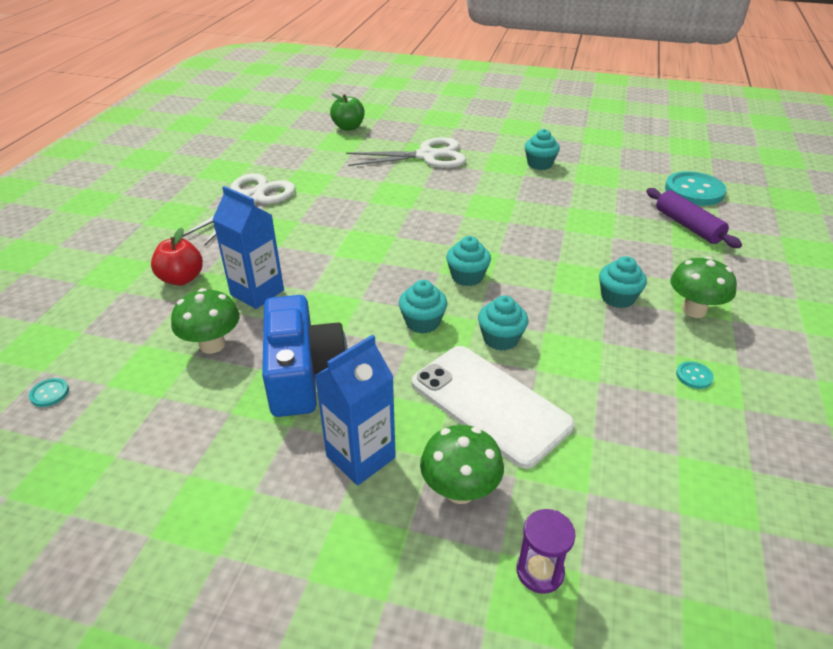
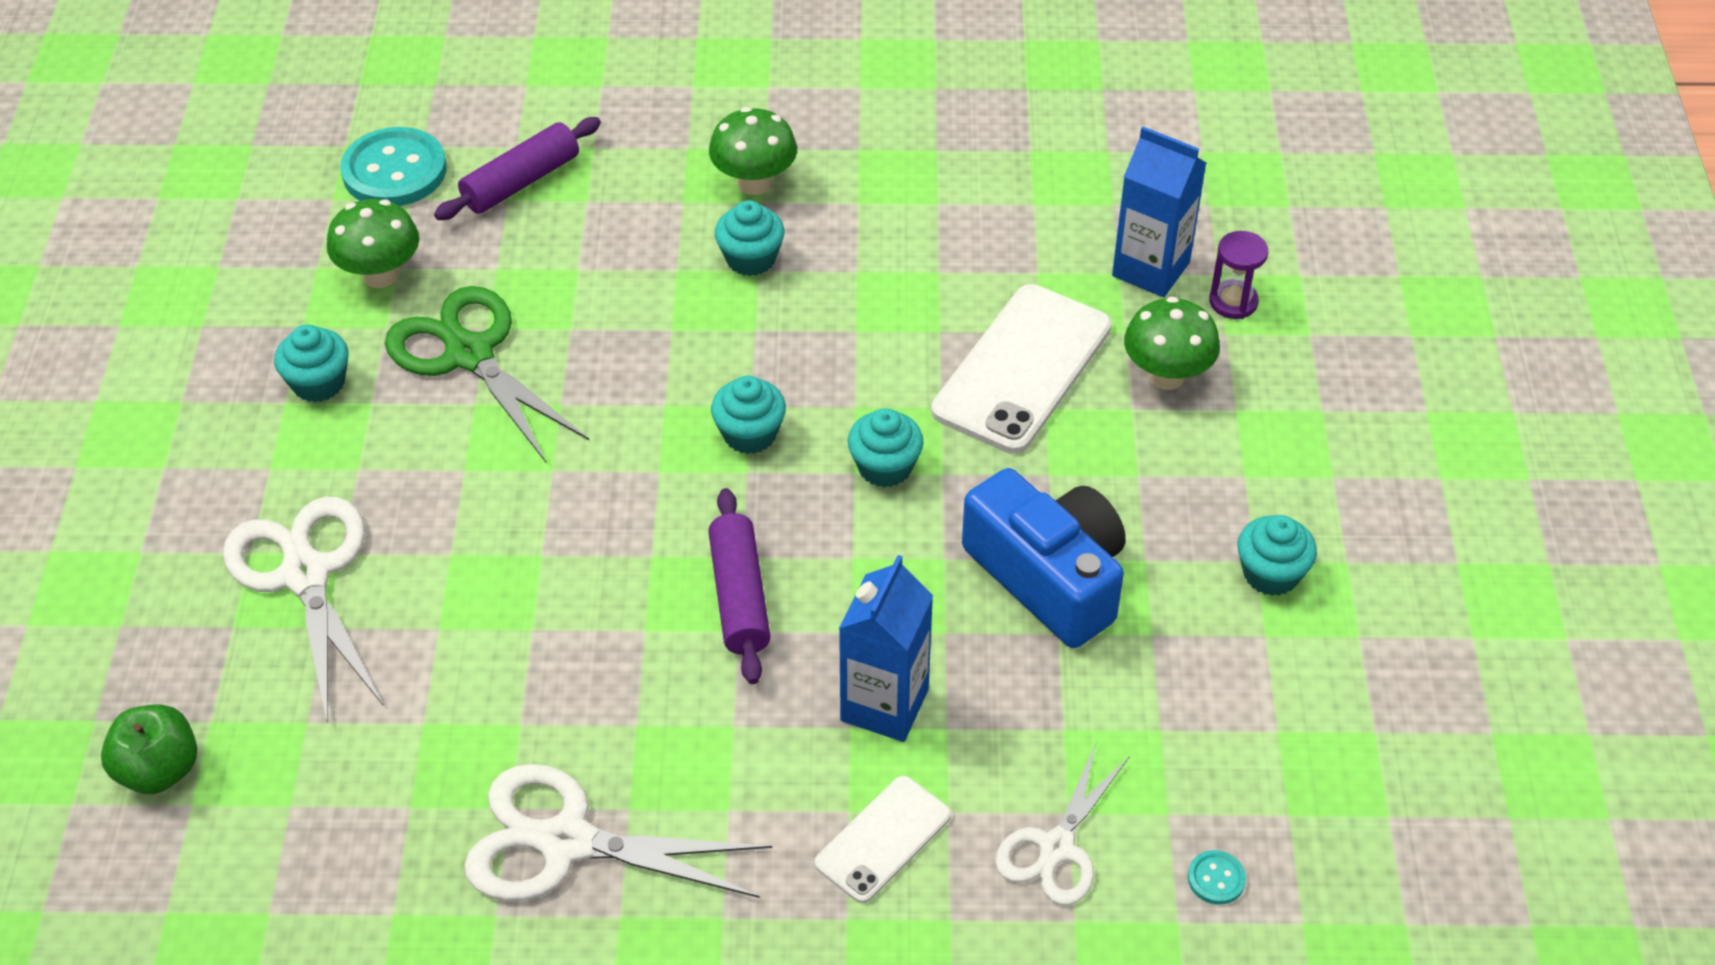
camera: 105 degrees left, 10 degrees up
red apple [151,227,203,286] -> white phone [814,776,951,903]
green mushroom [171,288,240,354] -> green mushroom moved to [327,199,419,288]
blue camera [262,295,348,417] -> blue camera turned 75 degrees clockwise [962,468,1126,648]
blue carton [314,334,396,485] -> blue carton moved to [1112,127,1206,297]
turquoise cupcake [478,295,528,351] -> turquoise cupcake moved to [1238,515,1317,596]
turquoise button [676,361,714,389] -> none
none -> green scissors [385,286,589,464]
none -> purple rolling pin [708,488,771,684]
none -> white scissors [995,743,1130,905]

